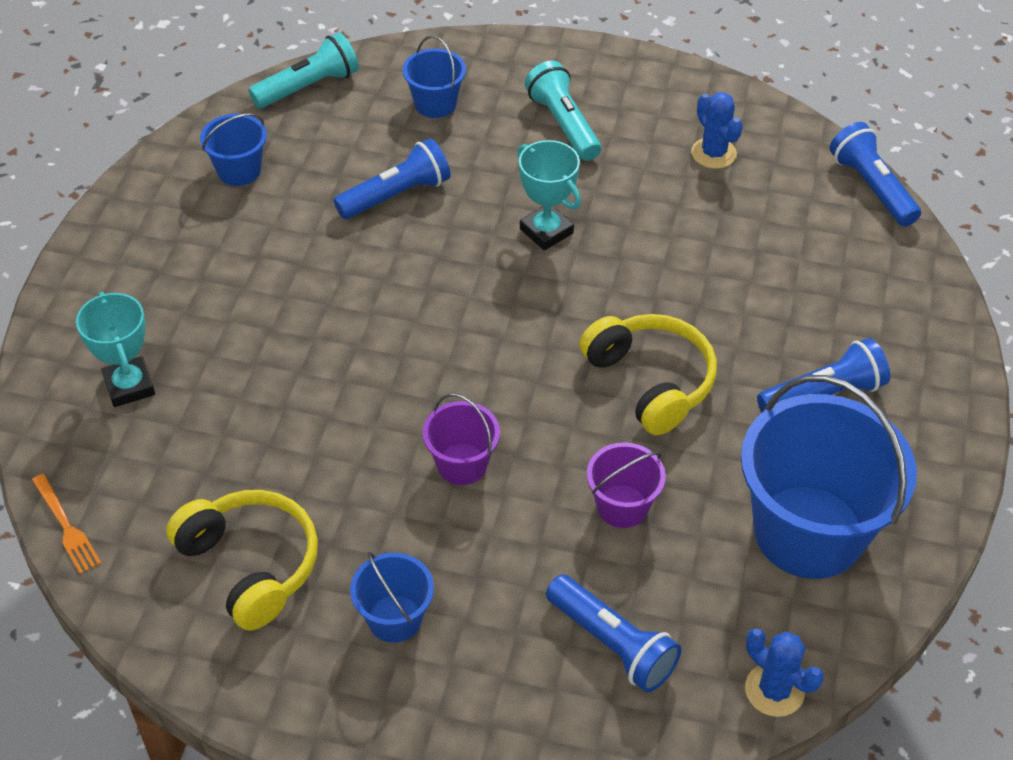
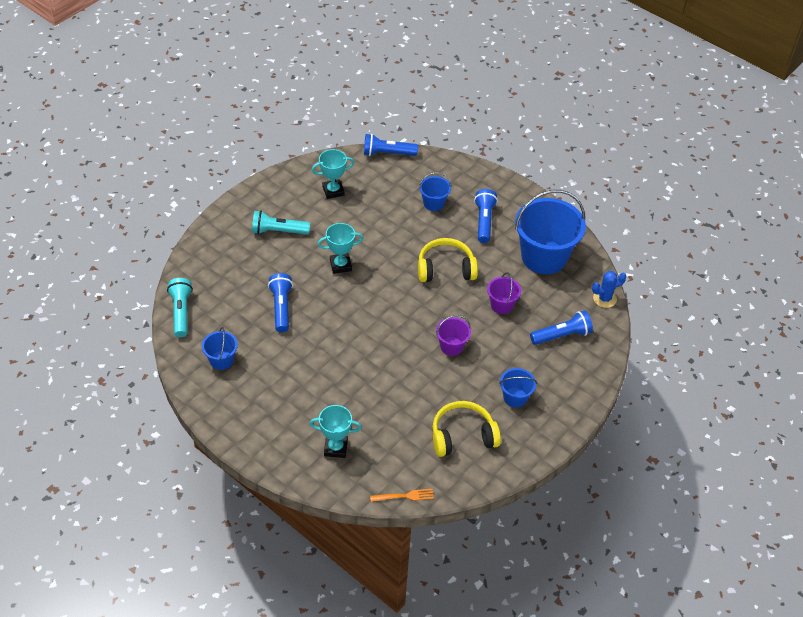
camera: 65 degrees left, 0 degrees up
blue bucket [403,35,466,118] -> blue bucket moved to [419,172,451,211]
blue cactus [691,92,743,169] -> turquoise trophy [312,149,354,199]

